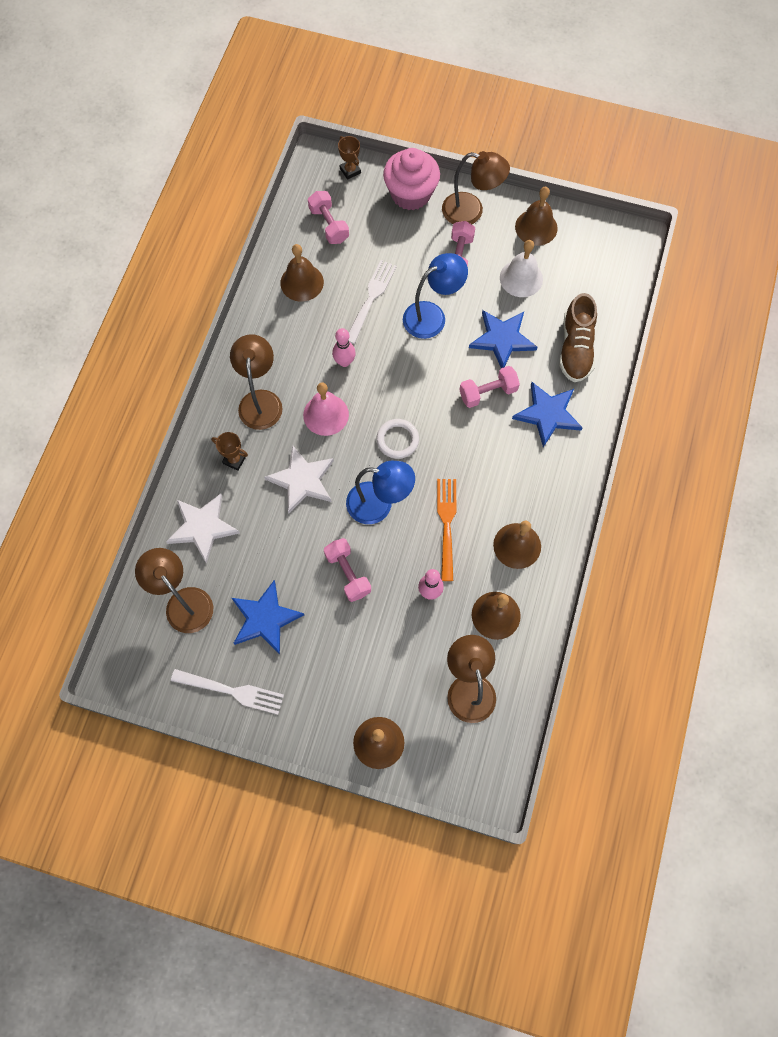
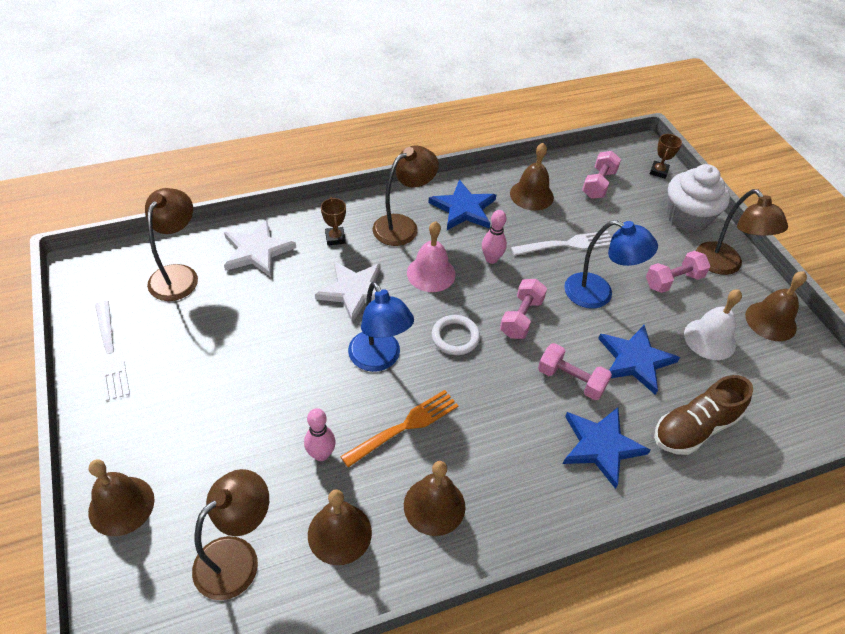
camera: 50 degrees right, 20 degrees down
blue star [232,580,304,654] -> blue star moved to [428,180,496,230]
pink dumbbell [324,538,371,602] -> pink dumbbell moved to [500,279,547,339]
pink cupcake [383,148,440,210] -> white cupcake [667,164,730,232]

